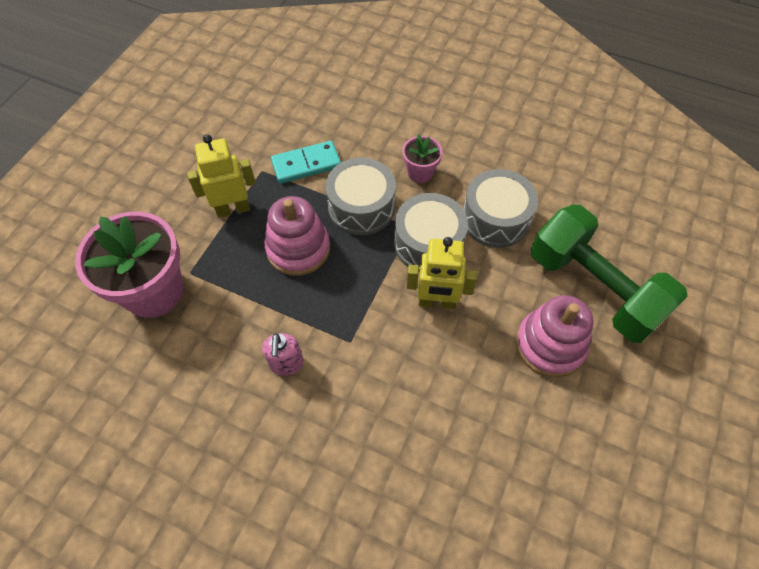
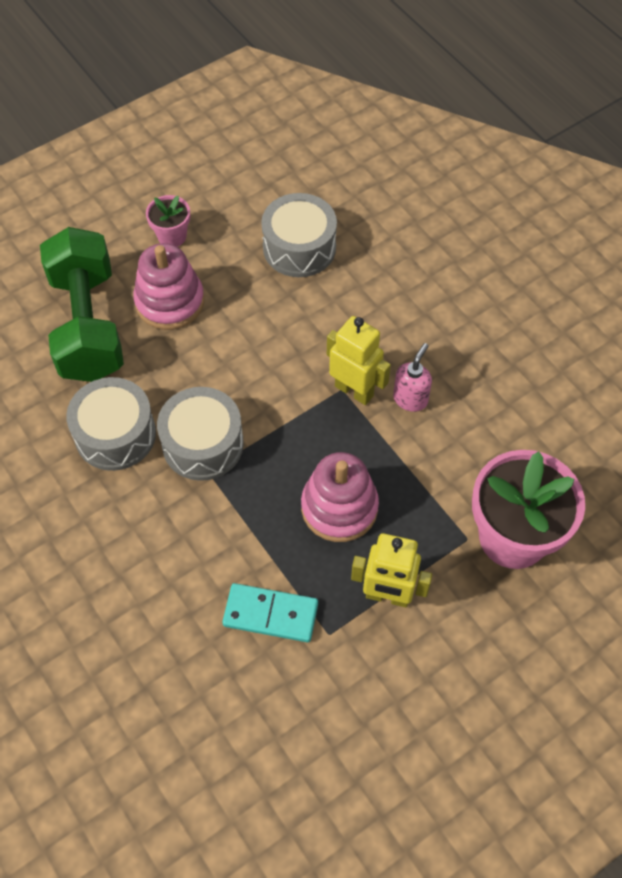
camera: 150 degrees left, 0 degrees up
grey drum [326,158,396,235] -> grey drum moved to [261,193,337,277]
pink flower pot [402,134,443,183] -> pink flower pot moved to [146,195,190,247]
yellow robot [407,237,477,309] -> yellow robot moved to [327,316,391,405]

